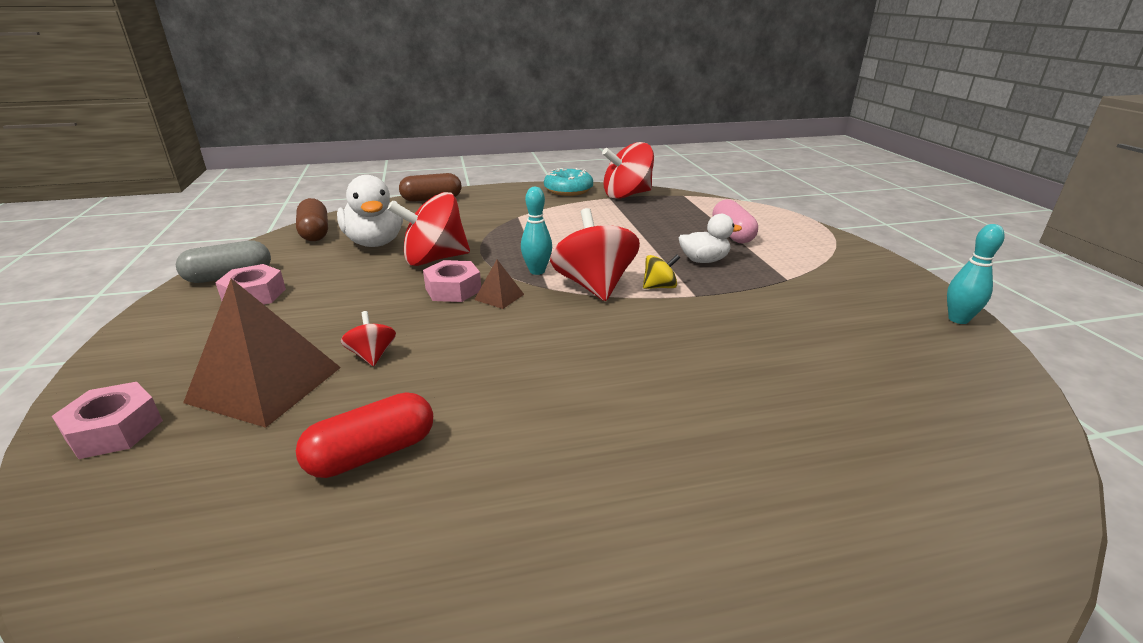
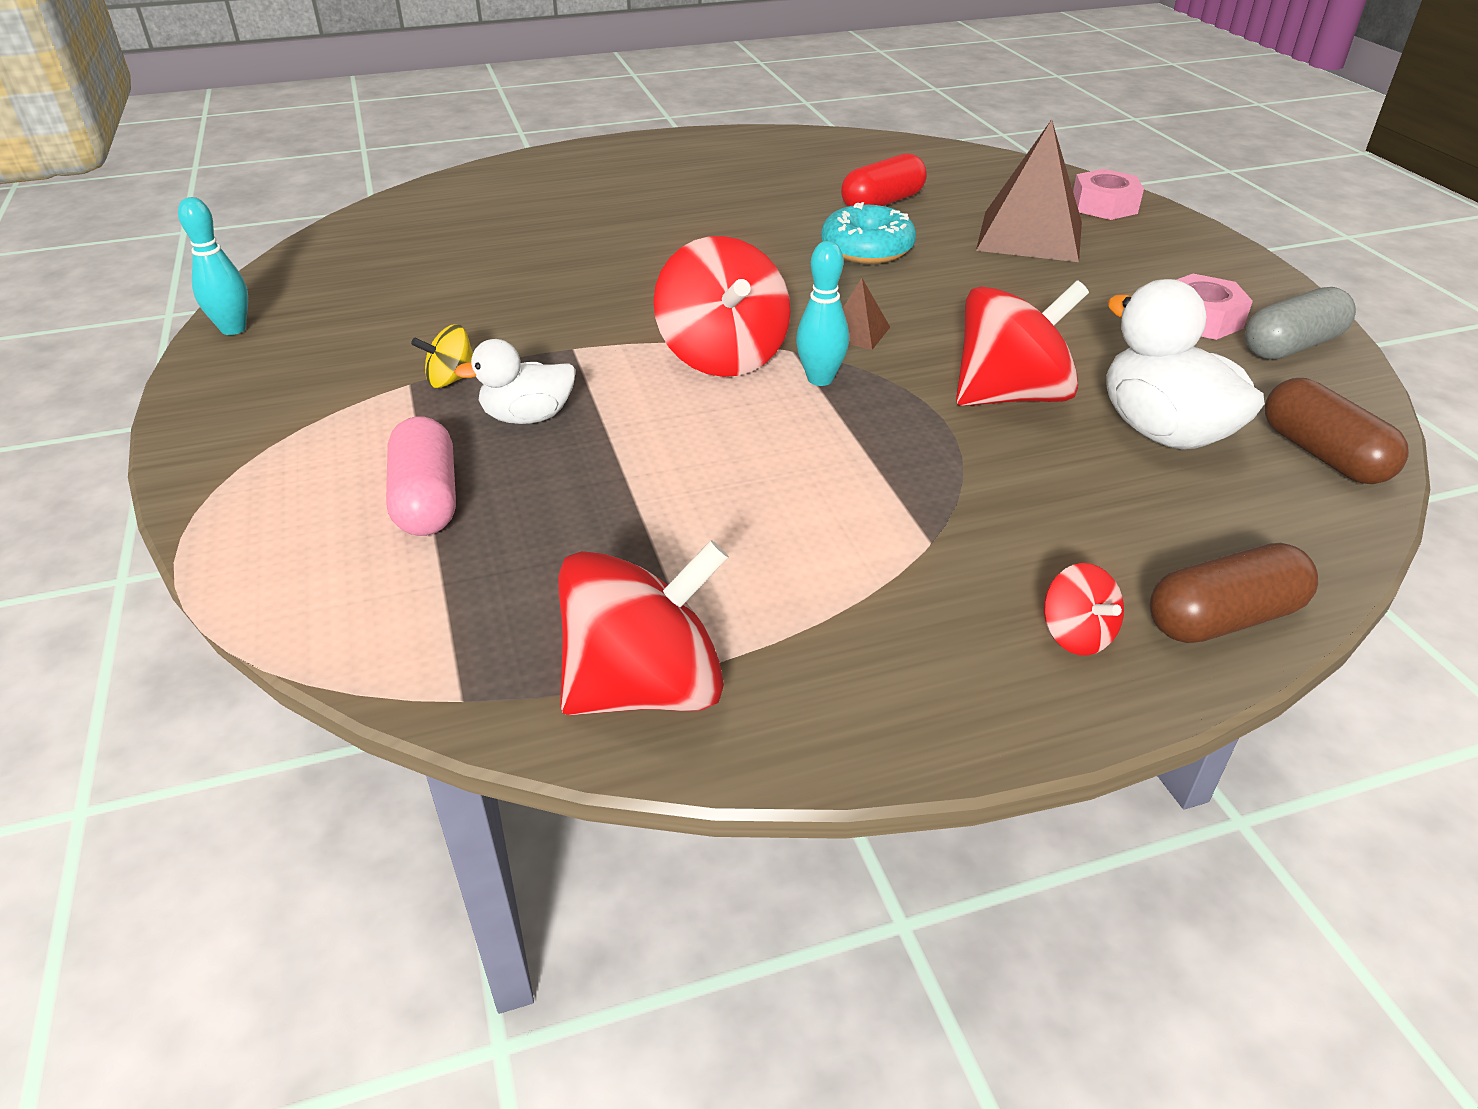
camera: 175 degrees right, 10 degrees up
red spinning top [341,311,396,366] -> red spinning top moved to [1044,563,1124,655]
pink nut [423,260,481,302] -> none
turquoise donut [544,168,593,196] -> turquoise donut moved to [821,202,916,264]
yellow spinning top [643,254,680,289] -> yellow spinning top moved to [411,324,473,388]

